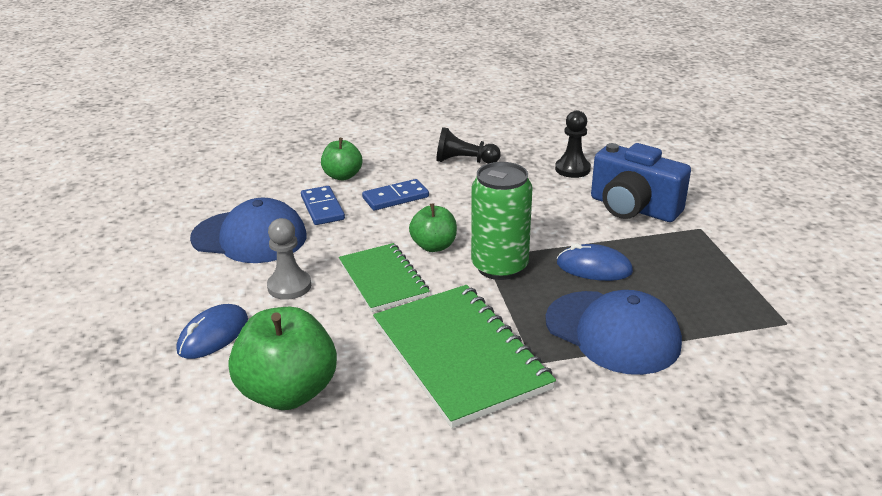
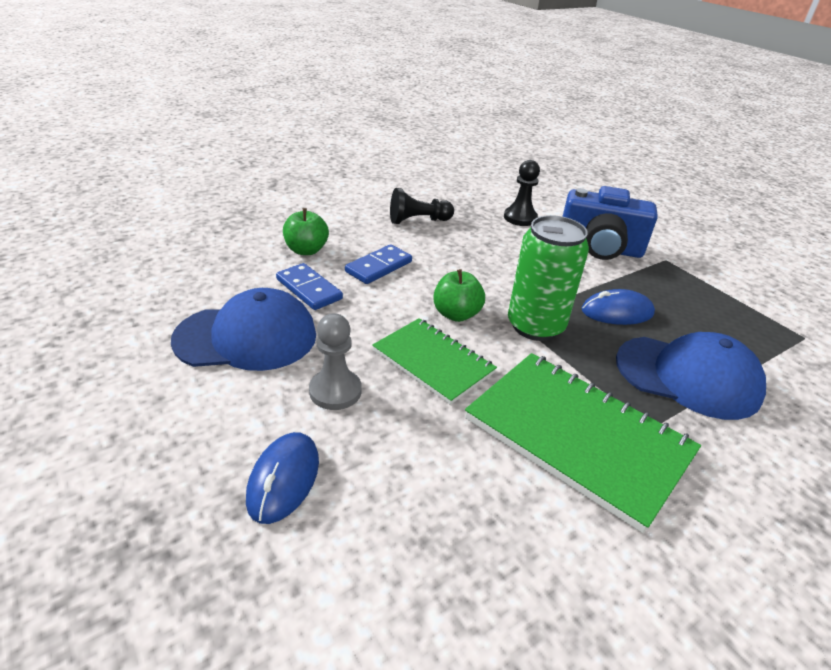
camera: 25 degrees left, 5 degrees up
green apple [229,307,337,410] -> none

